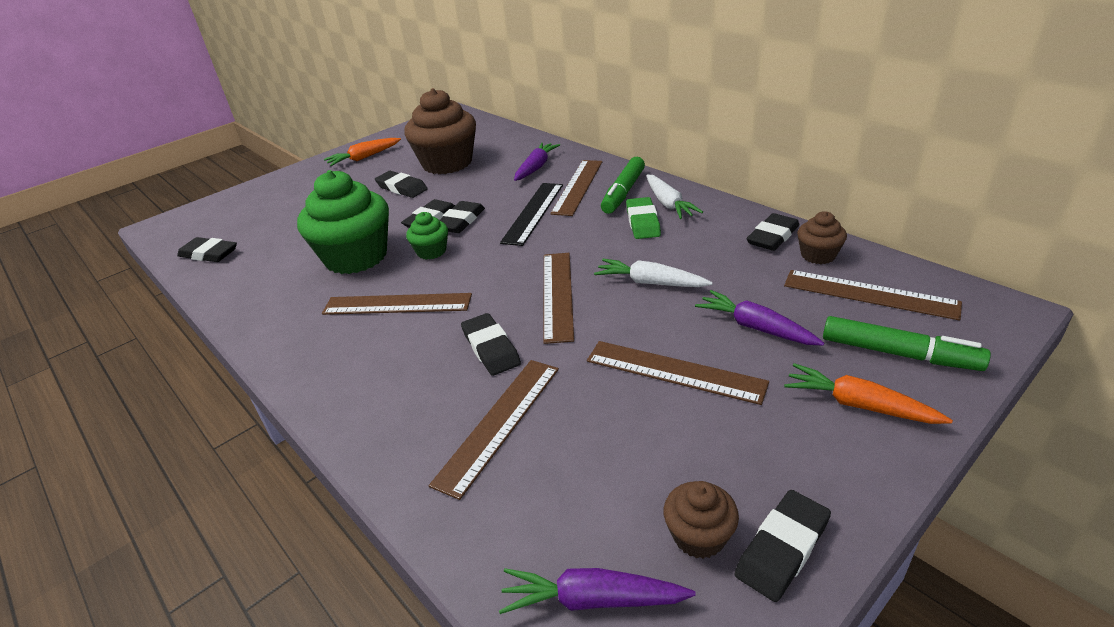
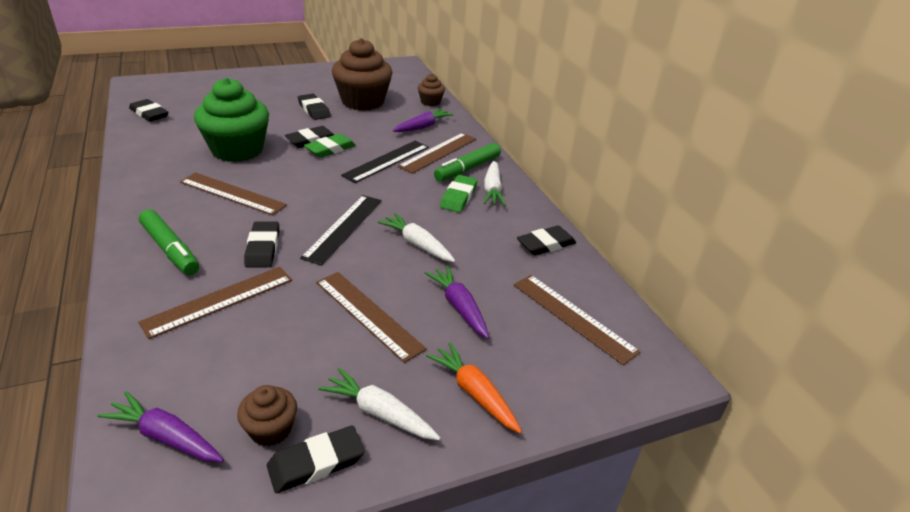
camera: 15 degrees right, 0 degrees up
orange carrot [324,138,401,166] -> none
green cupcake [406,212,448,260] -> none
black eraser [439,201,485,233] -> green eraser [304,134,356,158]
brown ruler [543,253,574,344] -> black ruler [300,195,382,265]
brown cupcake [797,211,847,264] -> brown cupcake moved to [418,74,445,106]
green marker [823,316,991,371] -> green marker moved to [139,209,199,275]
none -> white carrot [318,368,440,440]

